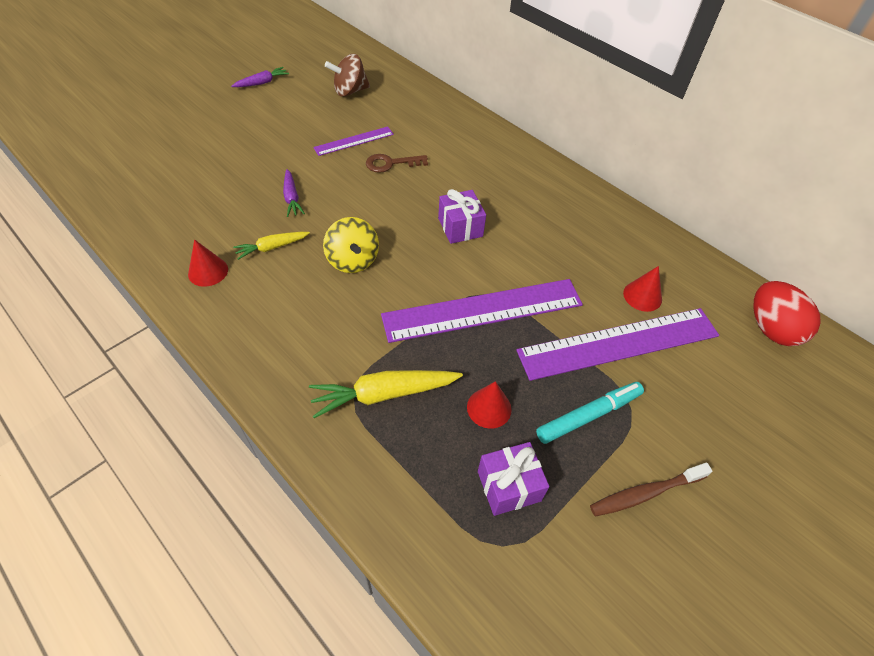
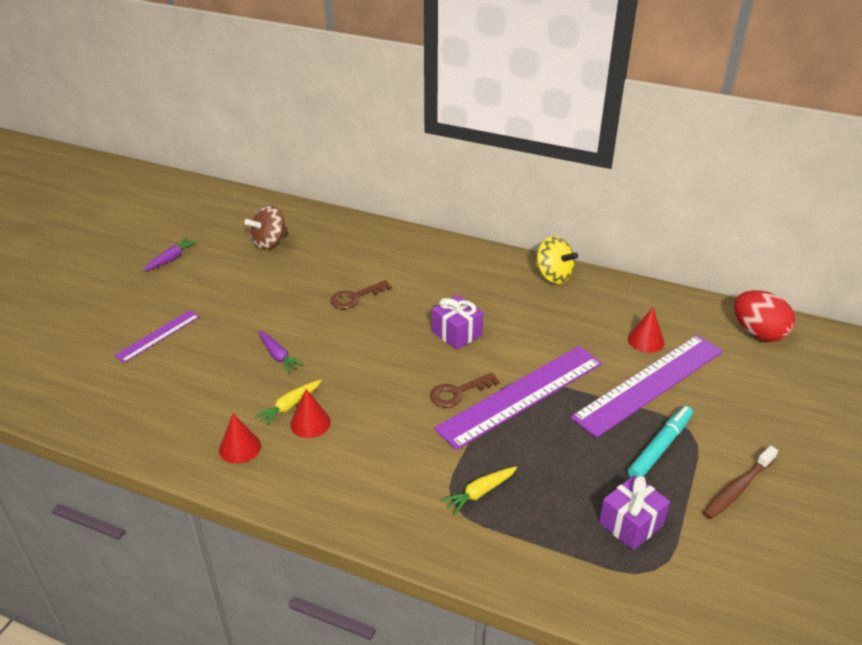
camera: 20 degrees left, 15 degrees down
yellow carrot [309,370,463,418] -> yellow carrot [441,467,517,515], size x0.59
purple ruler [313,127,394,156] -> purple ruler moved to [114,310,200,363]
yellow spinning top [323,217,379,273] -> yellow spinning top moved to [536,236,578,284]
red cone [467,381,512,429] -> red cone moved to [290,389,331,438]
none -> brown key [430,372,500,408]

